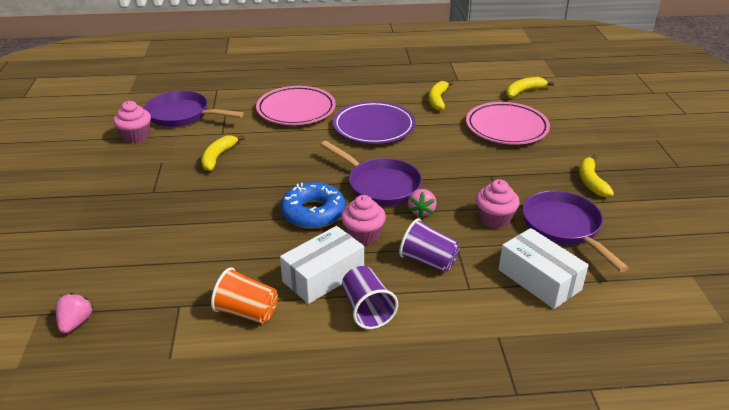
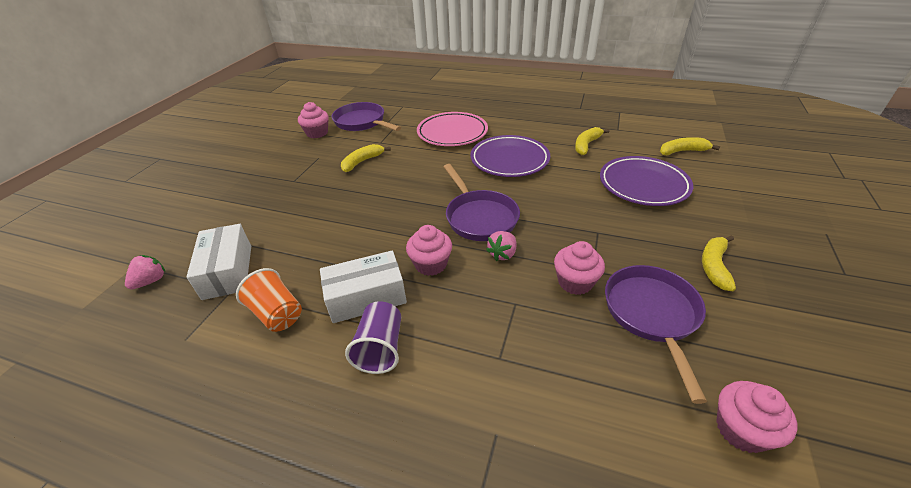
camera: 25 degrees right, 5 degrees up
blue donut [280,182,346,229] -> none
purple cup [399,218,460,272] -> none
pink plate [466,102,550,145] -> purple plate [600,156,693,206]
white box [498,228,589,309] -> white box moved to [186,224,251,300]
none -> pink cupcake [716,381,798,453]

